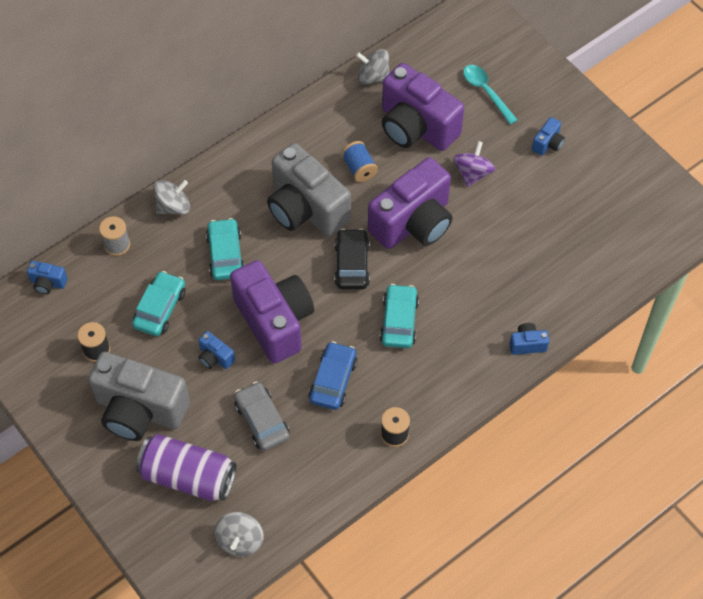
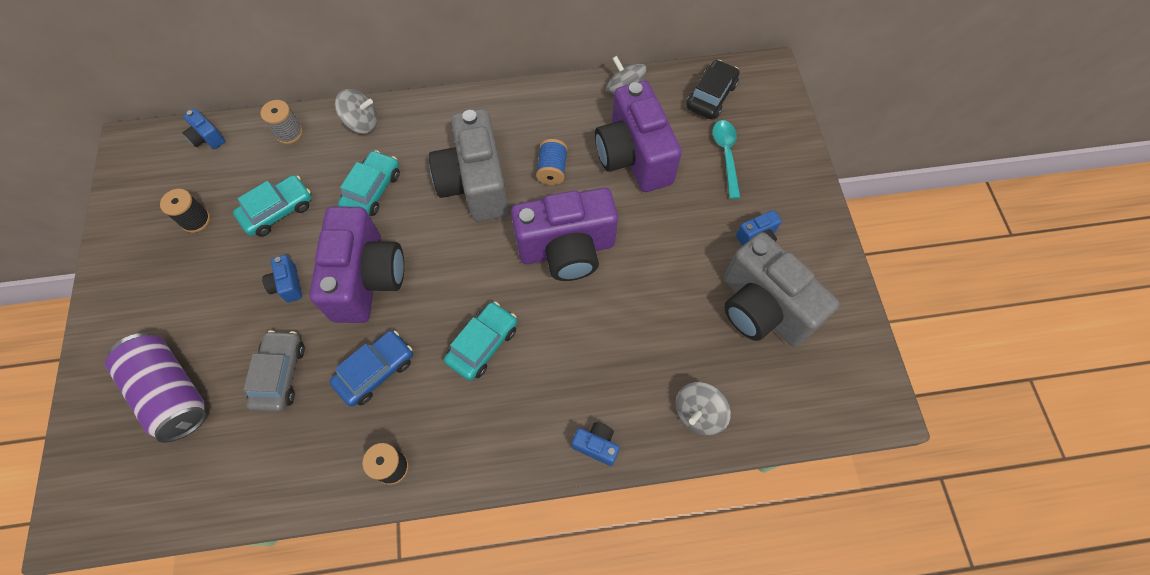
camera: 30 degrees right, 5 degrees up
grey camera [88,352,190,441] -> grey camera moved to [724,232,840,347]
grey spinning top [215,512,264,557] -> grey spinning top moved to [676,382,731,435]
black car [335,229,370,290] -> black car moved to [686,60,740,119]
purple spinning top [453,141,495,187] -> none

